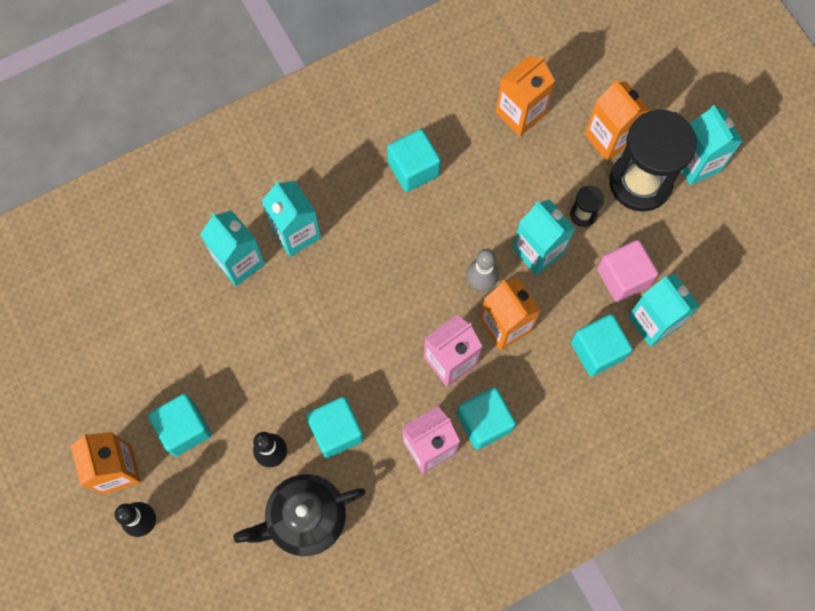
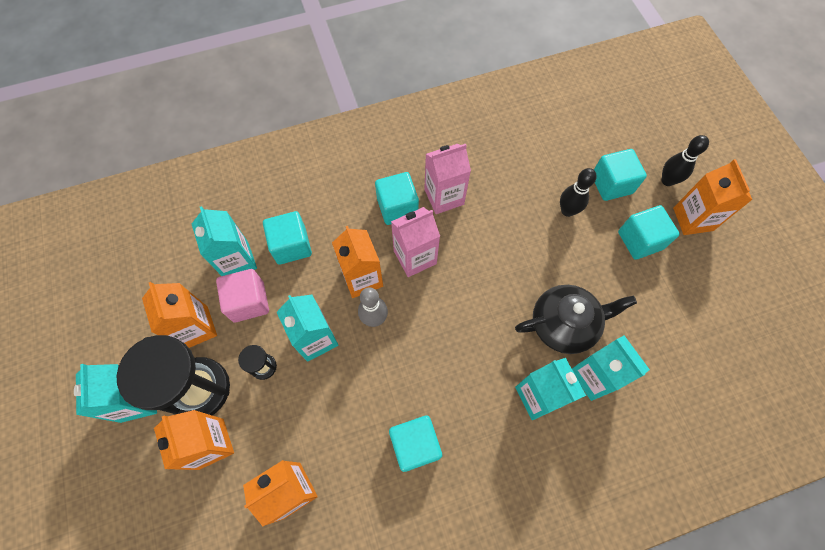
camera: 170 degrees left, 5 degrees down
black teapot [234,474,366,556] -> black teapot moved to [515,285,637,354]
turquoise cube [306,397,364,458] -> turquoise cube moved to [594,149,647,201]
none -> orange carton [142,282,217,348]

